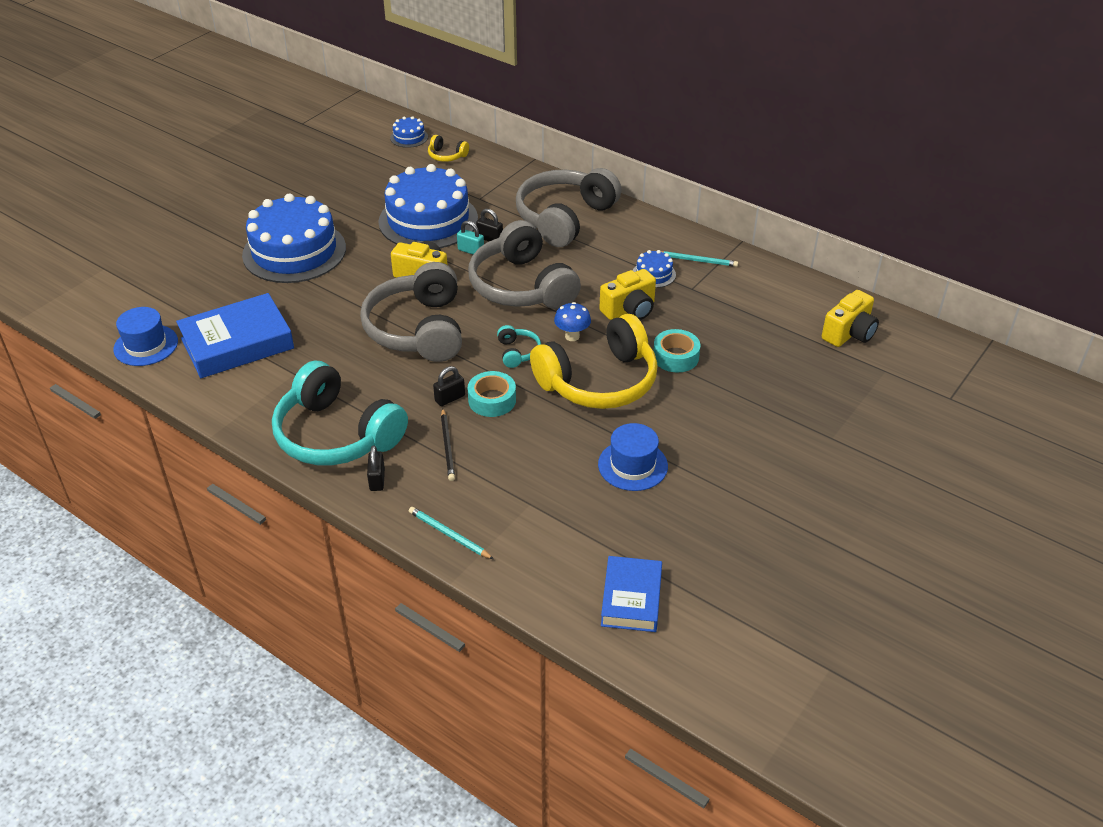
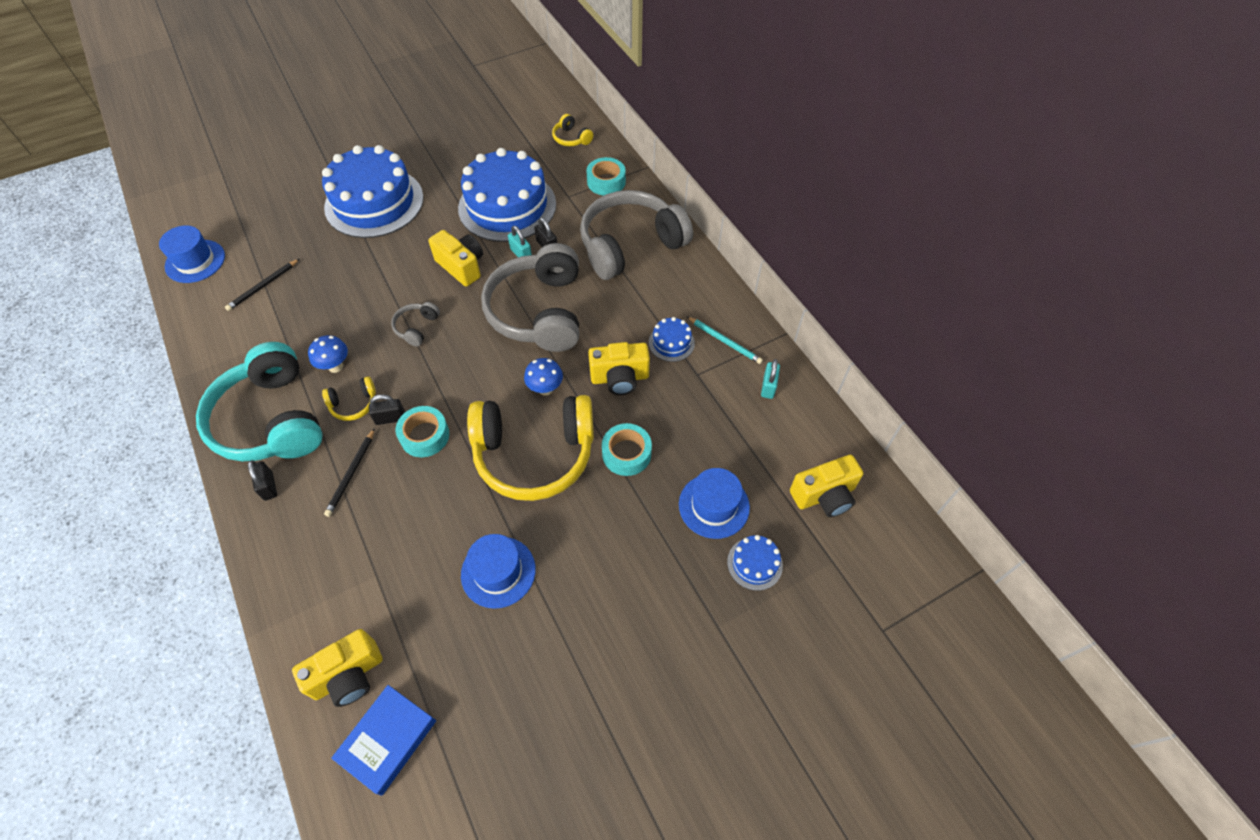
camera: 25 degrees right, 15 degrees up
blue book [176,293,294,378] -> black pencil [225,259,299,311]
grey headphones [360,262,462,362] -> grey headphones [391,302,440,346], size x0.41
black padlock [367,445,385,491] -> black padlock turned 45 degrees counterclockwise [248,460,277,501]
blue cake [390,116,428,148] -> blue cake moved to [727,535,783,591]
turquoise pencil [409,507,493,559] -> none
turquoise headphones [497,325,541,368] -> none
none -> yellow camera [292,629,383,707]
none -> blue mushroom [308,335,348,373]
none -> yellow headphones [322,377,376,421]
none -> turquoise tape [586,157,626,195]
none -> blue hat [679,468,750,539]
none -> turquoise padlock [761,359,780,399]

